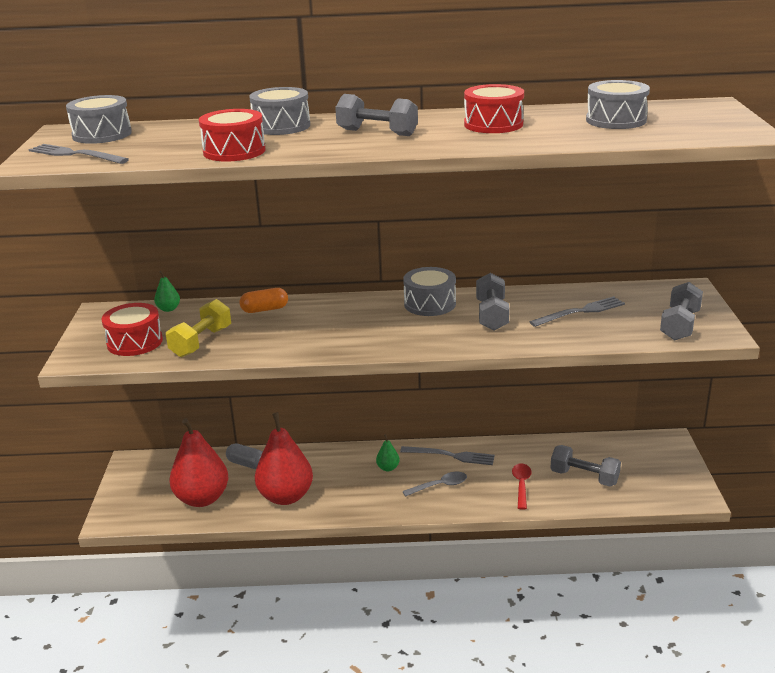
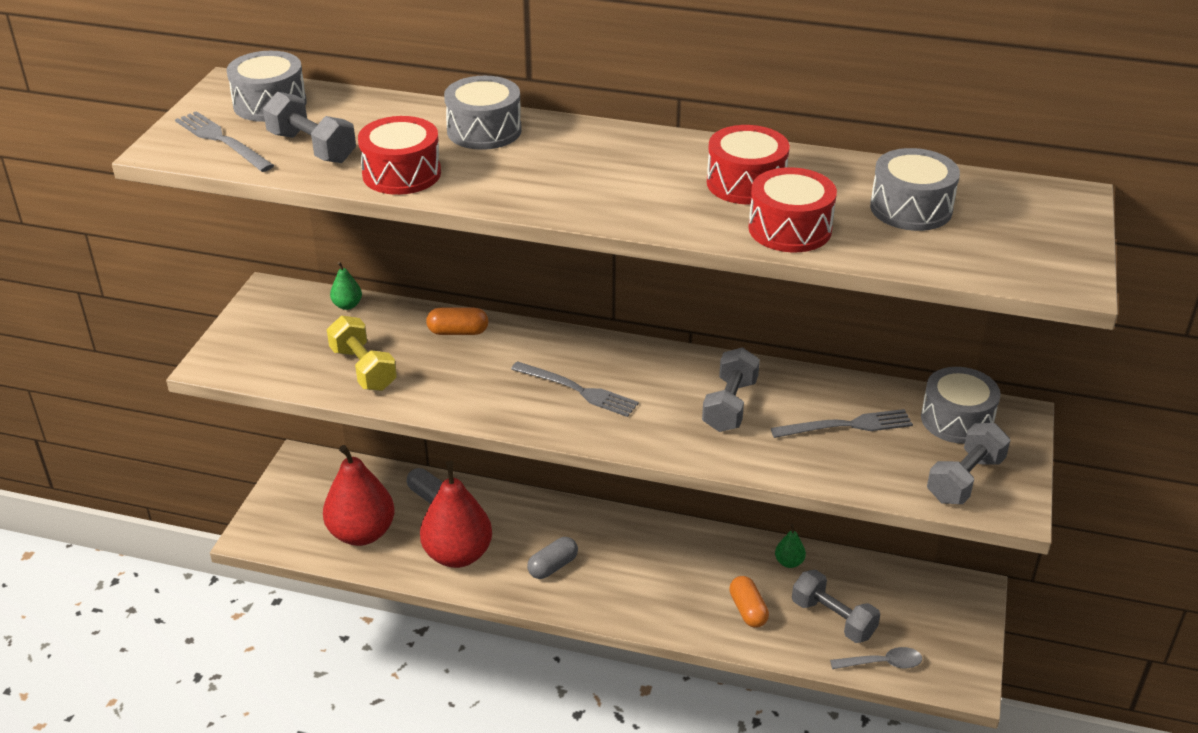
camera: 15 degrees right, 10 degrees up
red drum [101,303,163,356] -> red drum moved to [748,167,837,252]
yellow dumbbell [166,299,231,357] -> yellow dumbbell turned 75 degrees counterclockwise [327,316,397,391]
grey dumbbell [335,94,418,136] -> grey dumbbell moved to [263,92,356,163]
green pear [376,434,400,471] -> green pear moved to [775,524,806,568]
grey fork [400,446,495,465] -> grey fork moved to [511,361,639,417]
grey spoon [402,472,467,497] -> grey spoon moved to [830,647,922,669]
grey drum [403,267,456,316] -> grey drum moved to [921,367,1001,444]
red spoon [512,463,532,510] -> orange capsule [729,576,769,628]
none -> grey capsule [527,537,578,579]

